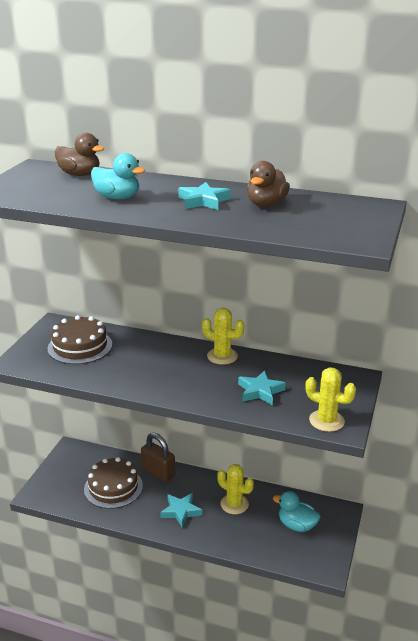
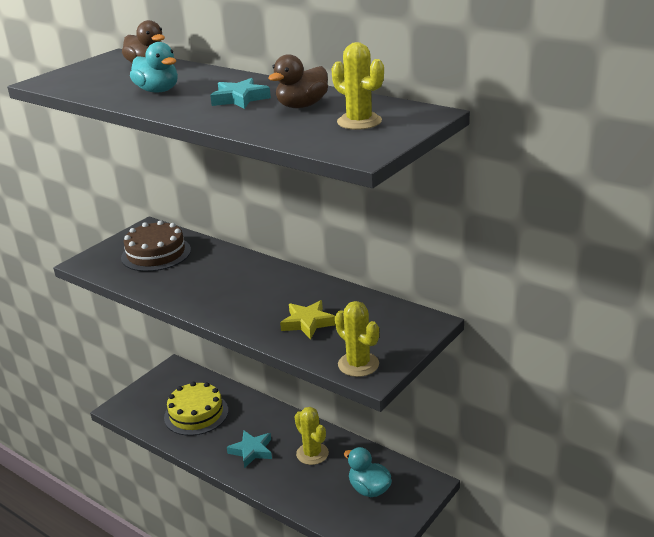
camera: 20 degrees right, 0 degrees up
brown cake [84,457,143,509] -> yellow cake [164,382,228,436]
brown padlock [141,433,175,482] -> none
yellow cactus [202,308,244,365] -> yellow cactus moved to [332,42,384,130]
turquoise star [238,370,286,405] -> yellow star [280,300,335,339]

